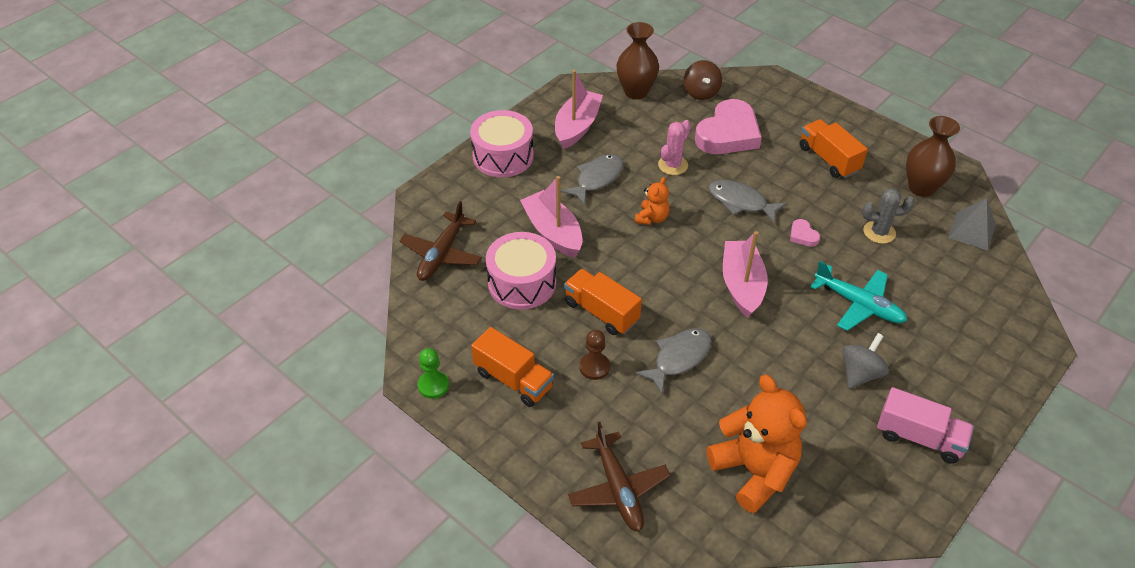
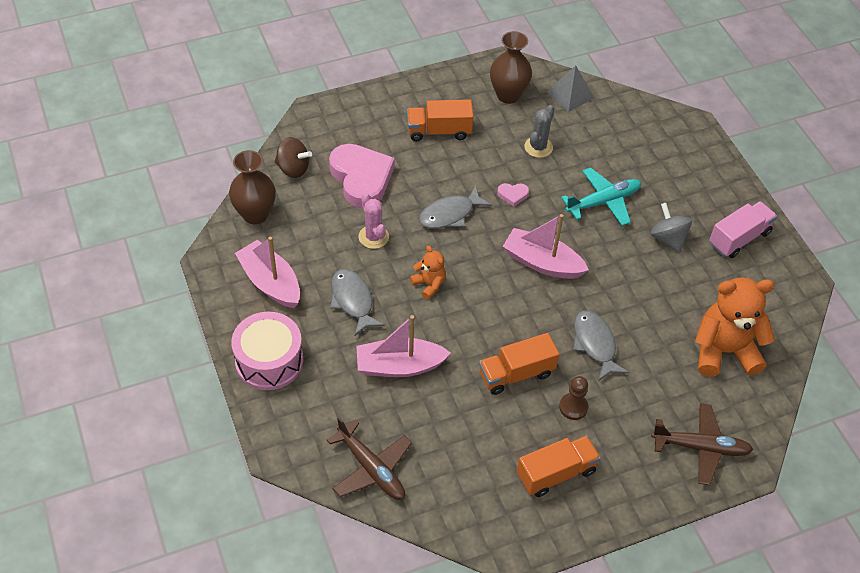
camera: 65 degrees left, 5 degrees up
green pawn [418,348,449,399] -> none
pink drum [486,232,556,309] -> none

